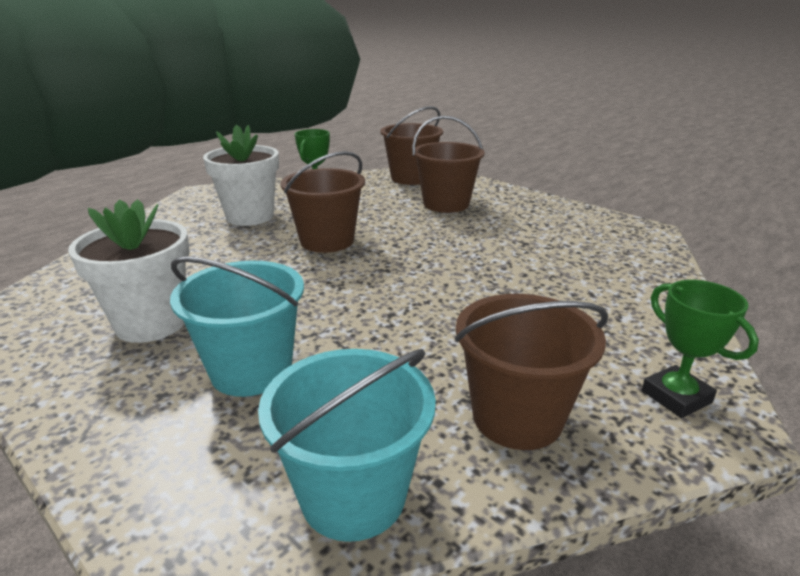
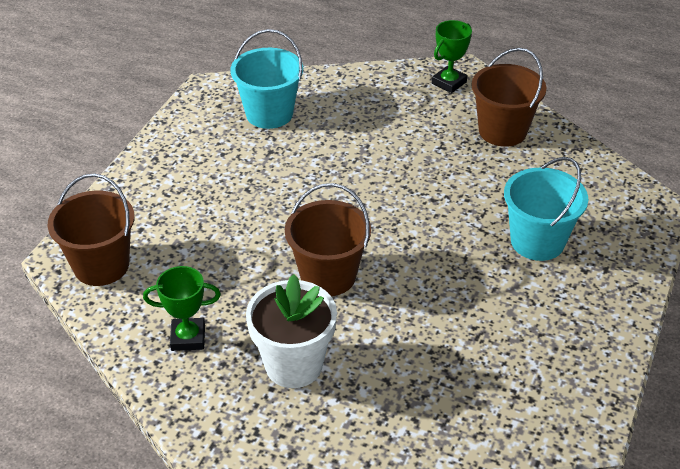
camera: 110 degrees left, 15 degrees up
white flower pot [68,199,190,343] -> none
turquoise bucket [258,349,436,542] -> turquoise bucket moved to [230,29,303,129]
brown bucket [412,116,485,213] -> none

